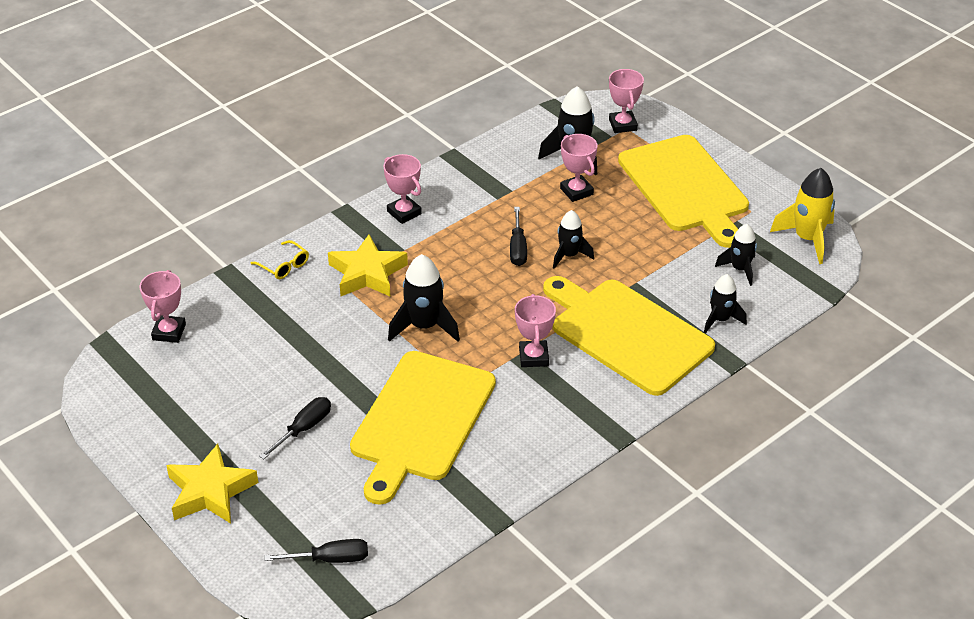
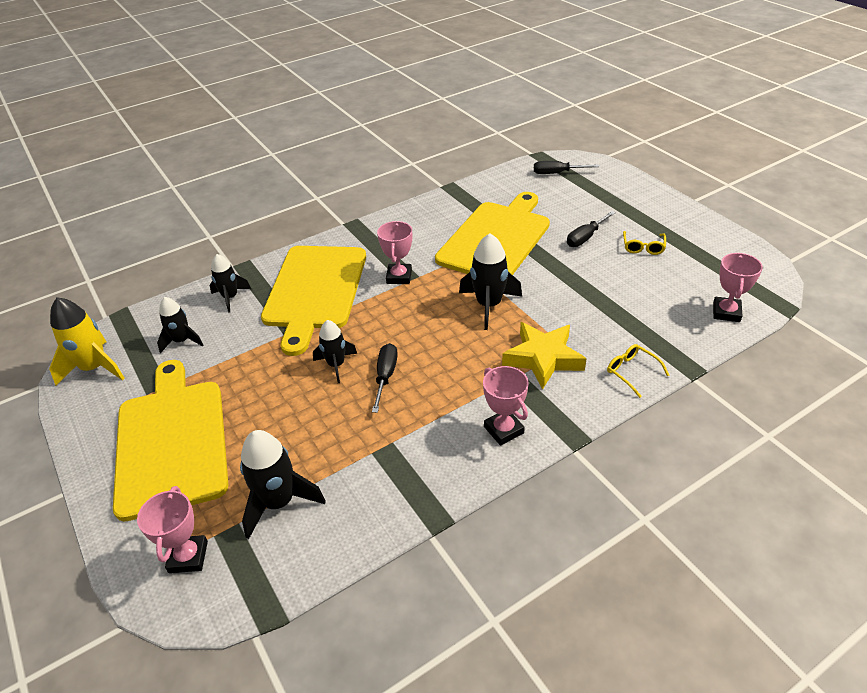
camera: 170 degrees left, 0 degrees up
yellow star [166,444,258,524] -> none
yellow cutting board [543,276,715,396] -> yellow cutting board turned 45 degrees clockwise [261,246,366,356]
pink trophy [560,134,598,202] -> none
none -> yellow glasses [623,231,666,255]

